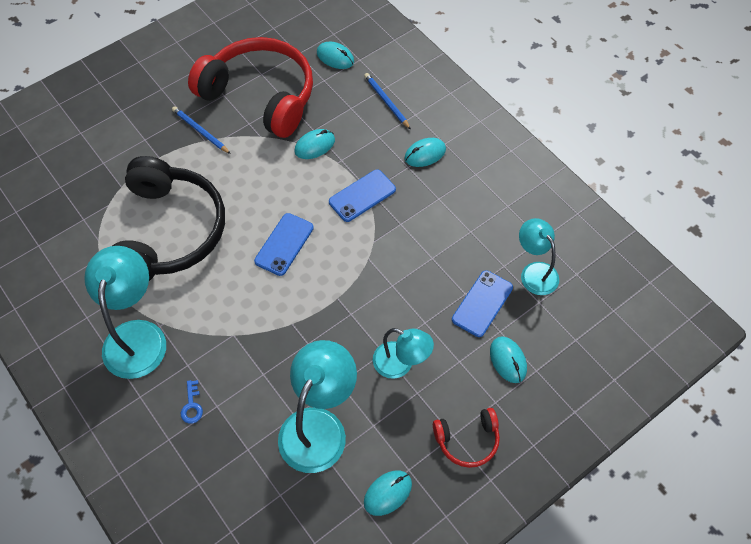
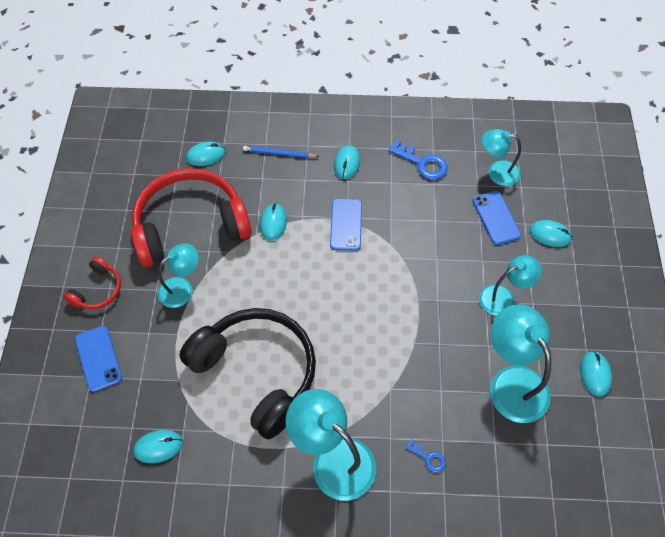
camera: 50 degrees left, 0 degrees up
blue pencil [172,106,231,154] -> turquoise lamp [157,244,199,308]
blue phone [254,213,314,276] -> blue phone moved to [75,326,122,392]
red headphones [433,408,500,468] -> red headphones moved to [64,257,121,309]
none -> turquoise mouse [133,430,183,463]
none -> blue key [388,140,448,180]

